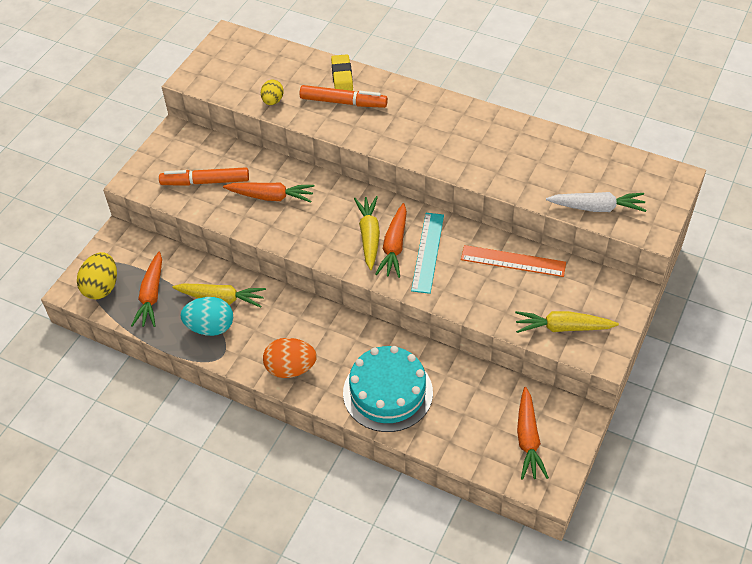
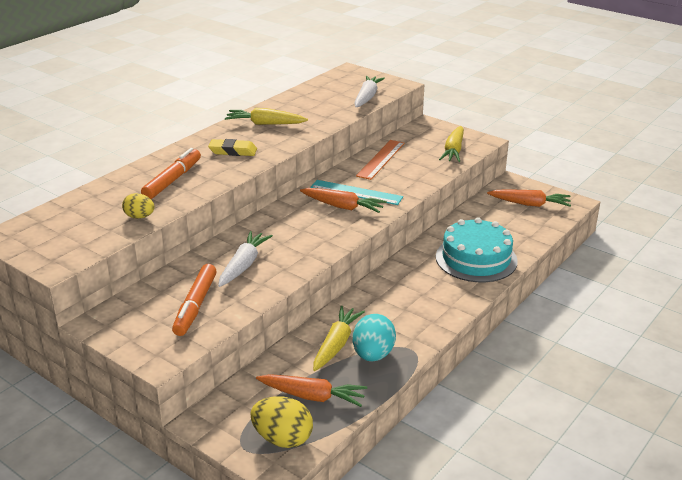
camera: 80 degrees left, 20 degrees down
orange carrot [223,183,315,203] -> white carrot [218,231,273,287]
orange egg [263,338,317,378] -> none
yellow eraser [331,54,353,91] -> yellow eraser moved to [208,139,257,156]
yellow carrot [354,196,380,270] -> yellow carrot moved to [225,108,308,125]

